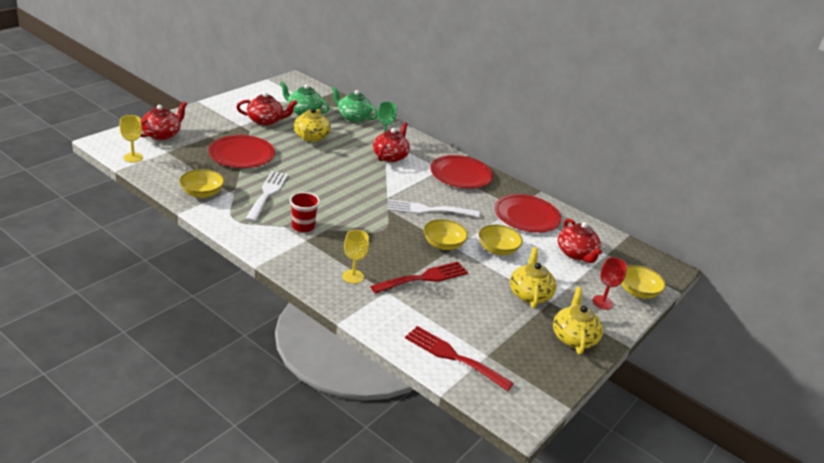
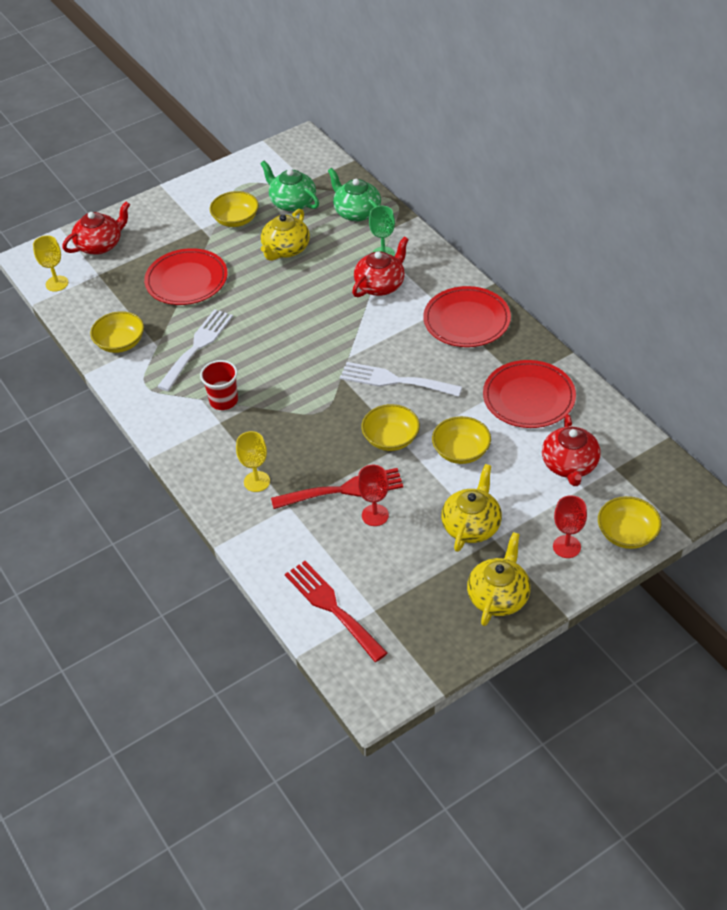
camera: 25 degrees right, 15 degrees up
red teapot [237,92,297,126] -> yellow bowl [210,191,259,227]
none -> red goblet [357,465,389,526]

